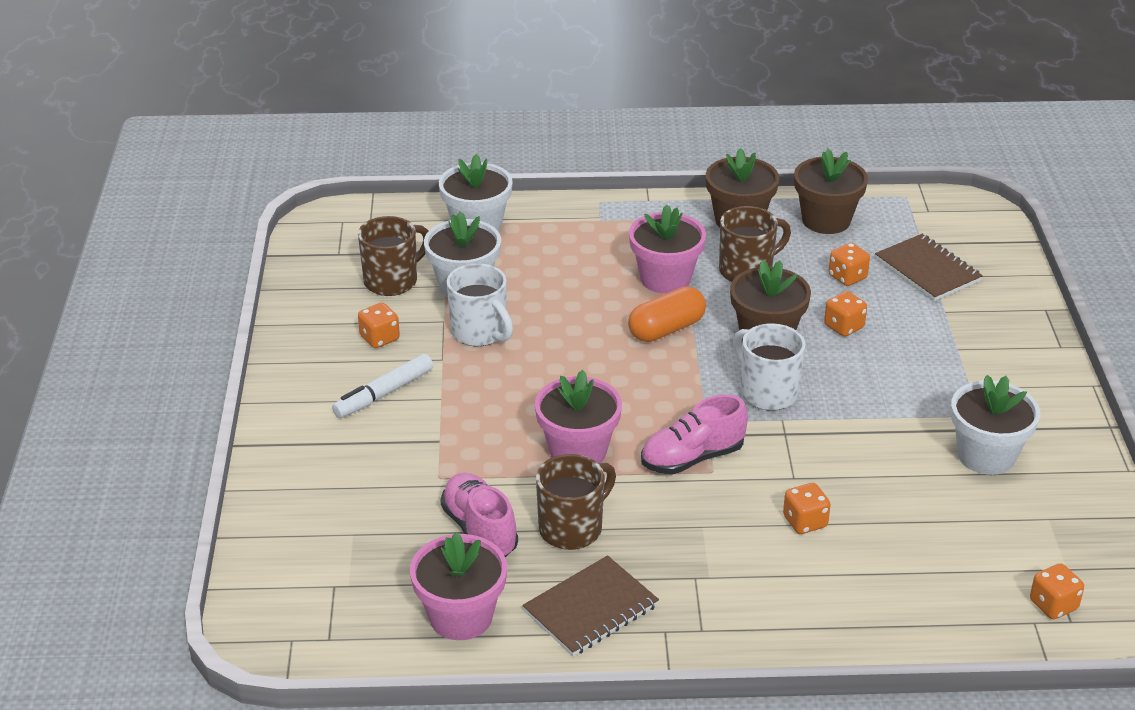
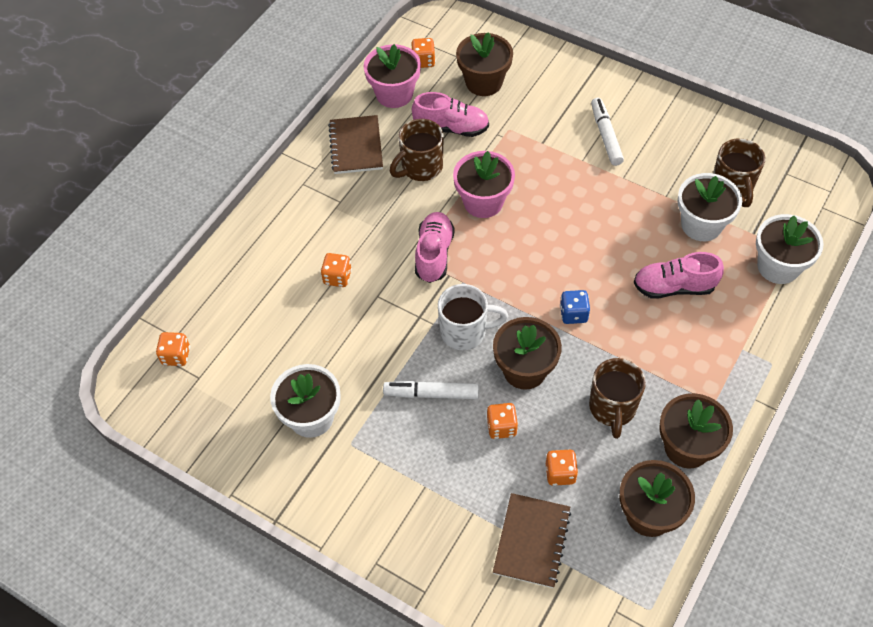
camera: 125 degrees right, 20 degrees up
orange dice [358,303,400,348] -> orange dice moved to [411,38,436,68]
white mug [446,263,513,346] -> none
brown mug [536,454,616,550] -> brown mug turned 60 degrees clockwise [390,119,444,181]
orange capsule [628,286,706,342] -> blue dice [560,290,590,324]
pink flower pot [629,205,706,294] -> none
brown notebook [875,234,983,301] -> brown notebook turned 75 degrees counterclockwise [493,493,571,588]
none -> white marker [383,381,479,399]
none -> brown flower pot [456,32,513,96]
none -> pink shoe [634,252,724,299]

